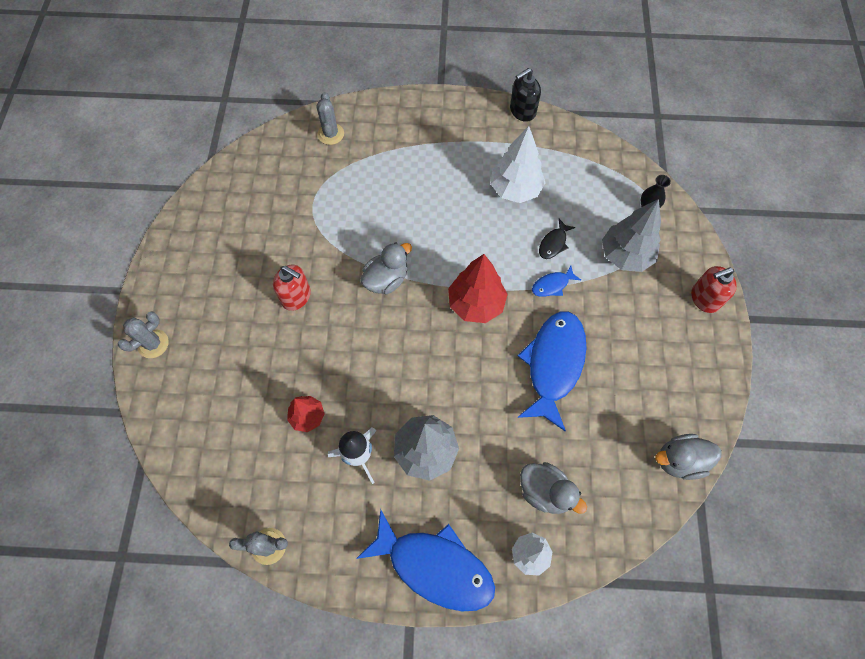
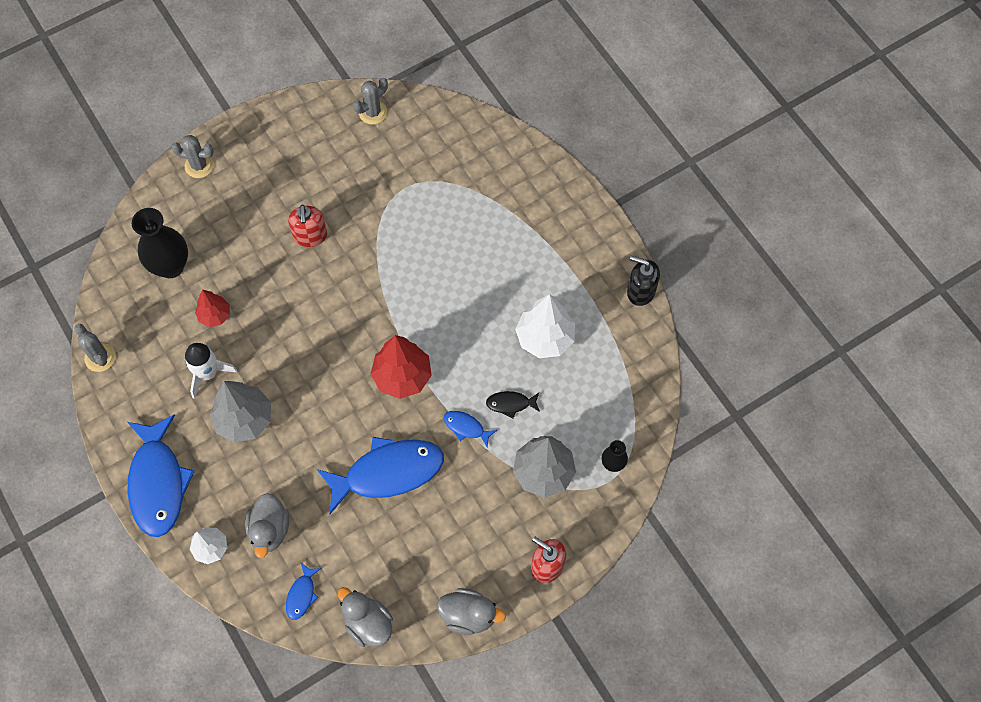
camera: 55 degrees right, 0 degrees up
grey cactus [316,92,344,145] -> grey cactus moved to [353,78,388,125]
grey duck [360,242,412,294] -> grey duck moved to [437,588,506,635]
none -> black vase [132,208,188,278]
none -> blue fish [286,563,321,620]

